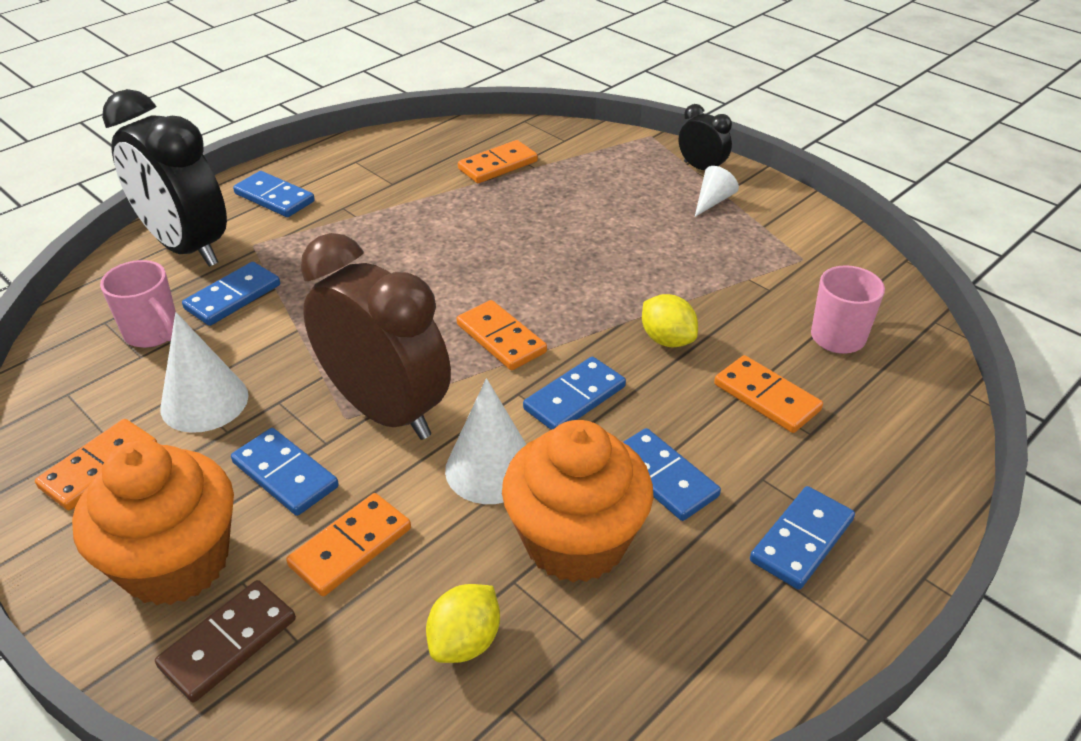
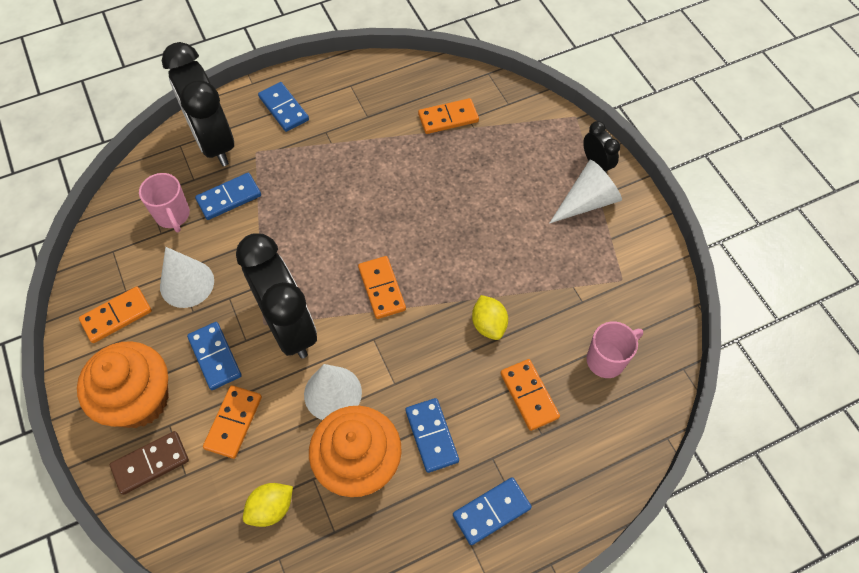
camera: 20 degrees right, 20 degrees up
orange domino [286,493,411,596] -> orange domino turned 45 degrees counterclockwise [203,385,262,459]
brown clock [301,233,451,440] -> black clock [236,233,317,359]
blue domino [523,357,626,430] -> none
white cone [695,166,739,217] -> white cone [550,160,622,223], size x1.74

